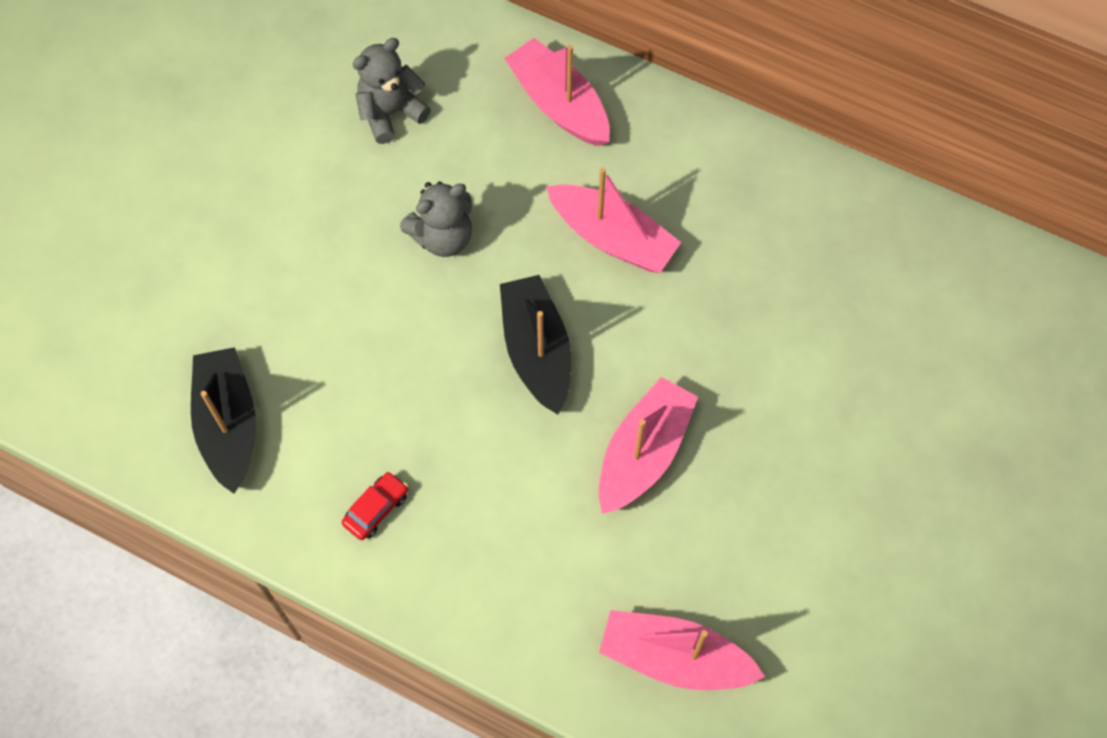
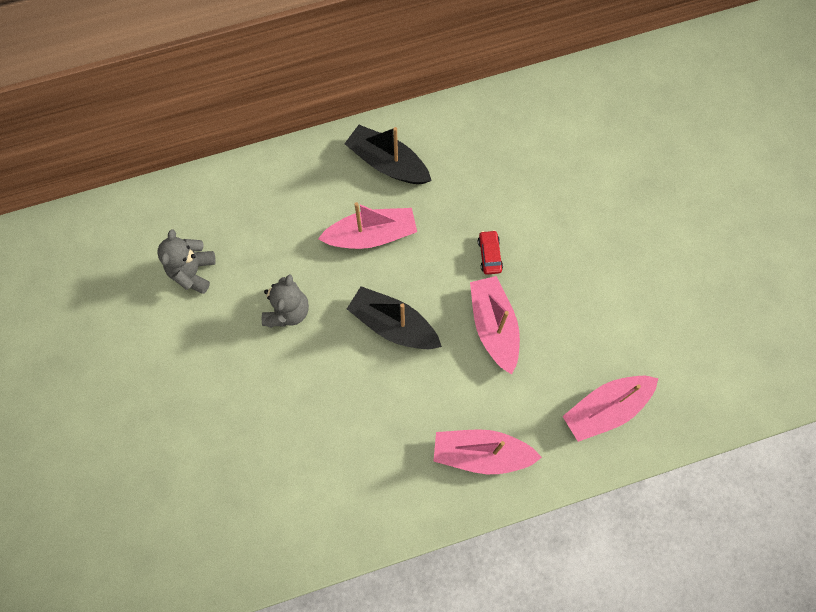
camera: 45 degrees left, 5 degrees up
black boat [191,347,256,494] -> black boat moved to [344,125,432,184]
red car [342,472,408,540] -> red car moved to [478,230,503,275]
pink boat [504,38,610,146] -> pink boat moved to [434,429,542,474]

